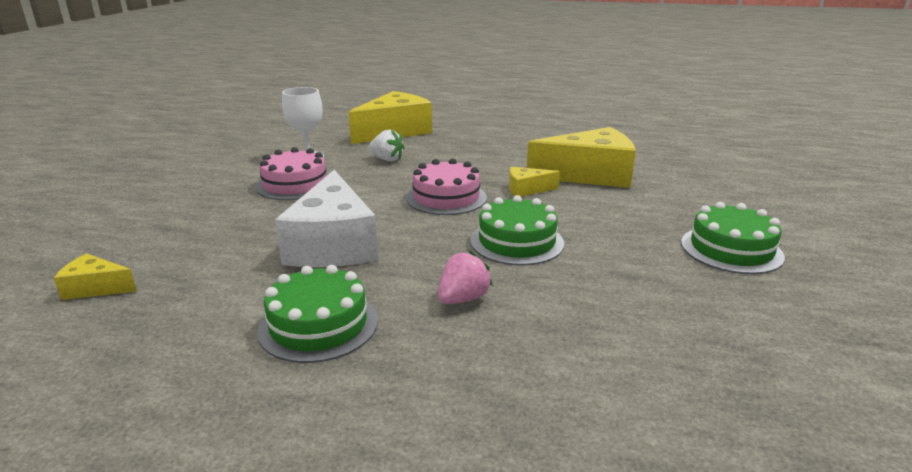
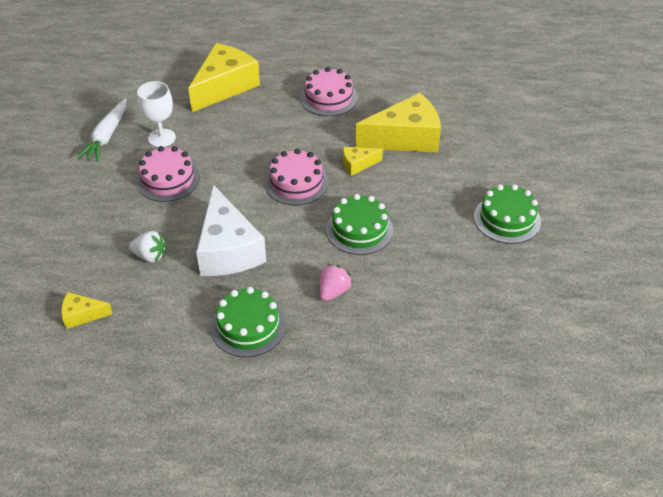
camera: 10 degrees left, 20 degrees up
white strawberry [368,129,405,161] -> white strawberry moved to [129,231,166,262]
none -> white carrot [76,99,126,162]
none -> pink cake [300,67,358,116]

